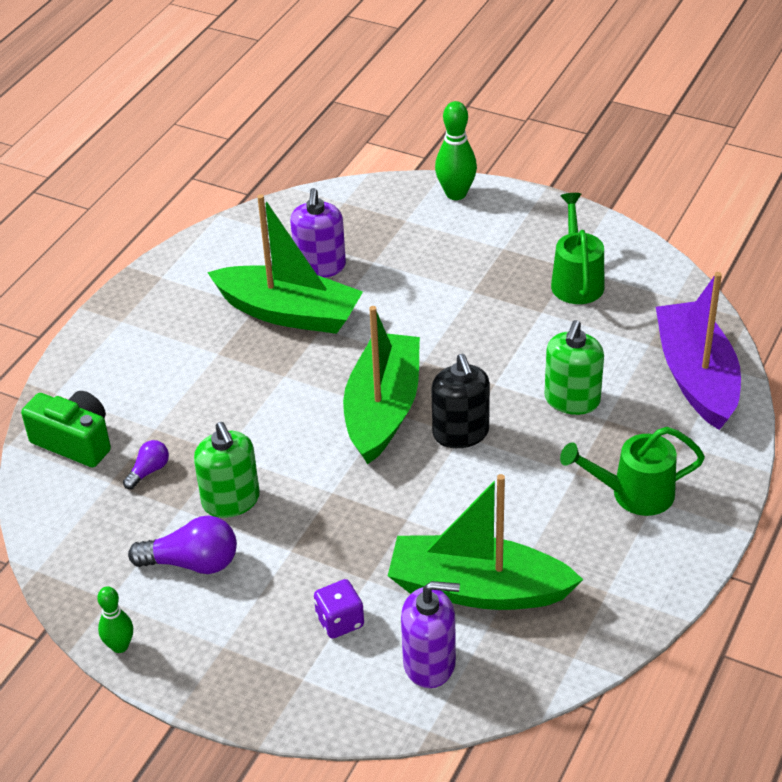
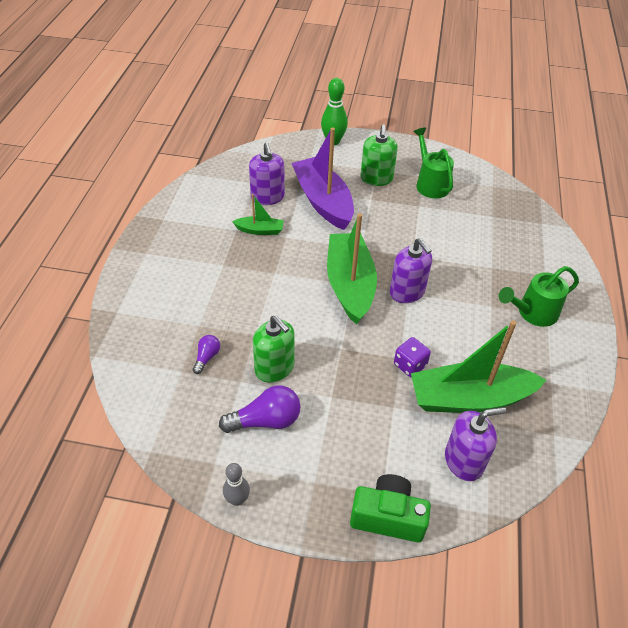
camera: 20 degrees left, 5 degrees up
green camera [21,391,111,467] -> green camera moved to [350,474,431,542]
green bowling pin [97,586,133,653] -> grey bowling pin [223,463,250,506]
green boat [207,194,363,334] -> green boat [232,194,284,235], size x0.47
purple dice [314,579,364,639] -> purple dice moved to [394,337,431,377]
black soap dispenser [431,354,490,448] -> purple soap dispenser [390,238,432,303]
green soap dispenser [544,320,604,415] -> green soap dispenser moved to [361,124,398,186]
purple boat [656,272,741,430] -> purple boat moved to [291,128,354,230]

